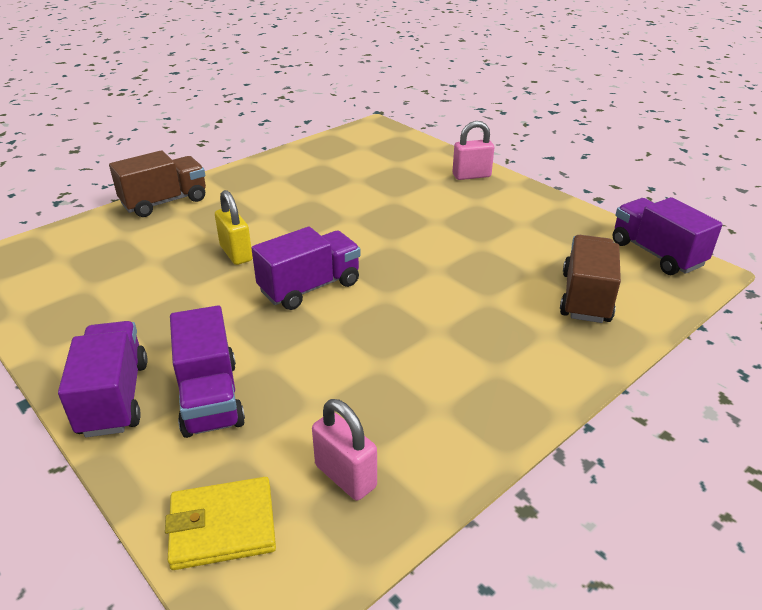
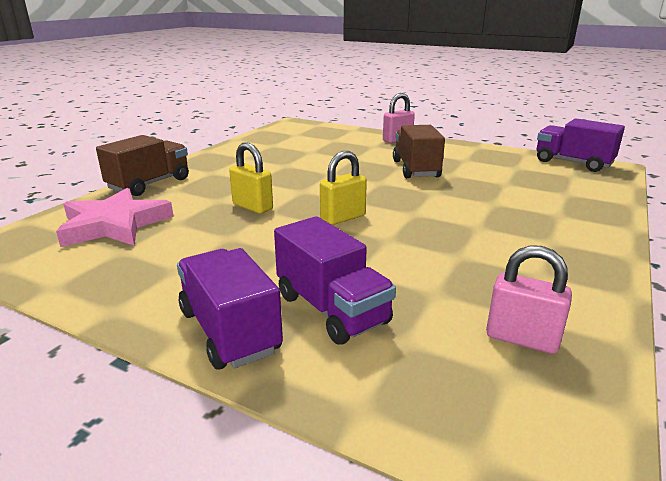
camera: 20 degrees left, 10 degrees down
yellow wallet [165,477,276,570] -> none
purple truck [251,227,361,310] -> yellow padlock [320,151,367,225]
brown truck [560,235,621,323] -> brown truck moved to [393,125,445,178]
none -> pink star [56,188,174,247]

